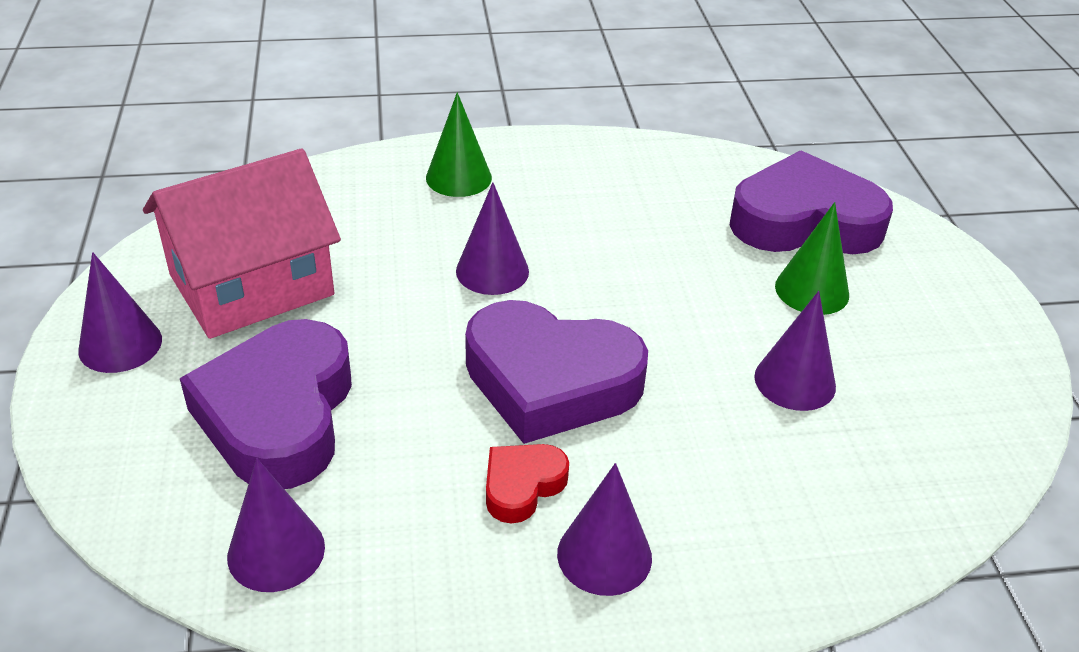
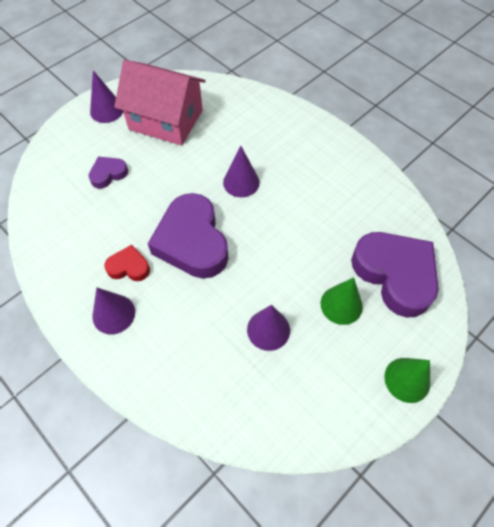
camera: 55 degrees right, 20 degrees up
purple heart [180,319,352,489] -> purple heart [89,157,128,189], size x0.48
purple cone [227,458,325,592] -> none
green cone [426,92,492,197] -> green cone moved to [384,358,430,403]

